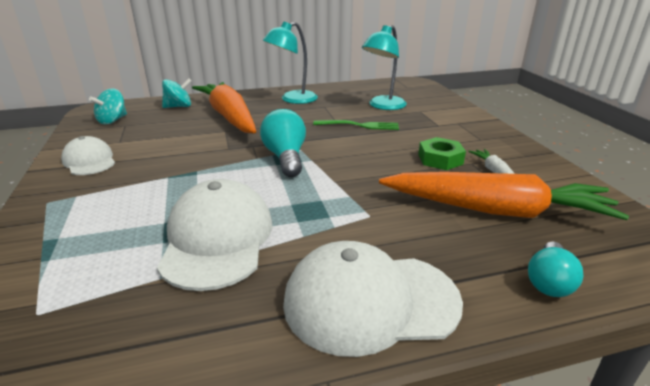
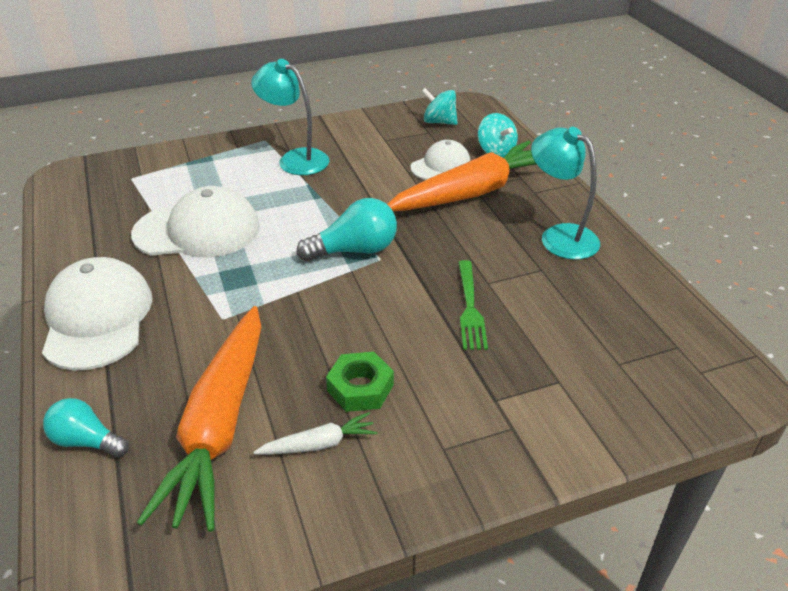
camera: 85 degrees right, 10 degrees up
white cap [61,136,115,175] -> white cap moved to [411,140,470,180]
turquoise lamp [362,25,407,110] -> turquoise lamp moved to [251,59,329,175]

